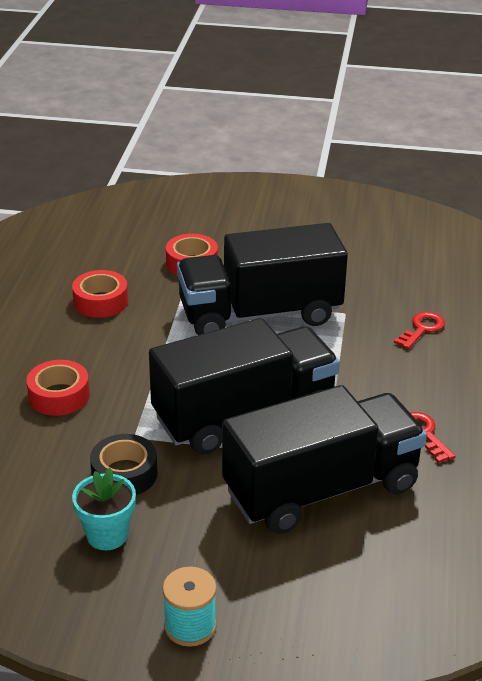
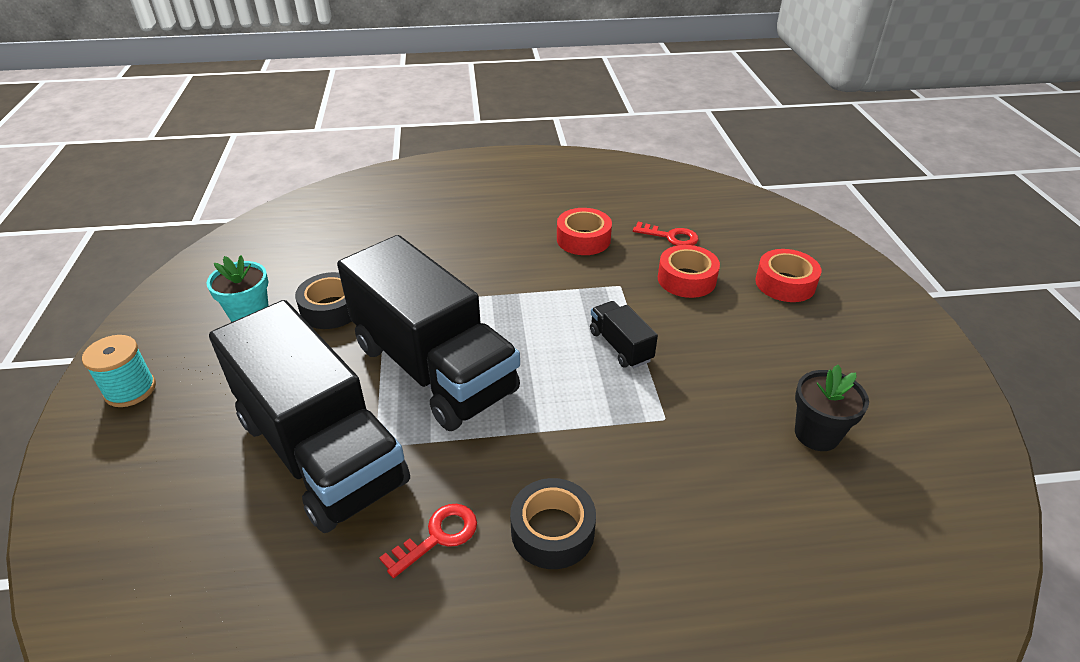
camera: 75 degrees right, 5 degrees up
red tape [26,360,90,416] -> red tape moved to [755,249,821,302]
black truck [177,223,348,335] -> black truck [590,301,658,368], size x0.41
red key [394,312,445,349] -> red key moved to [633,222,699,246]
none -> black tape [510,478,596,569]
none -> black flower pot [795,365,869,451]

